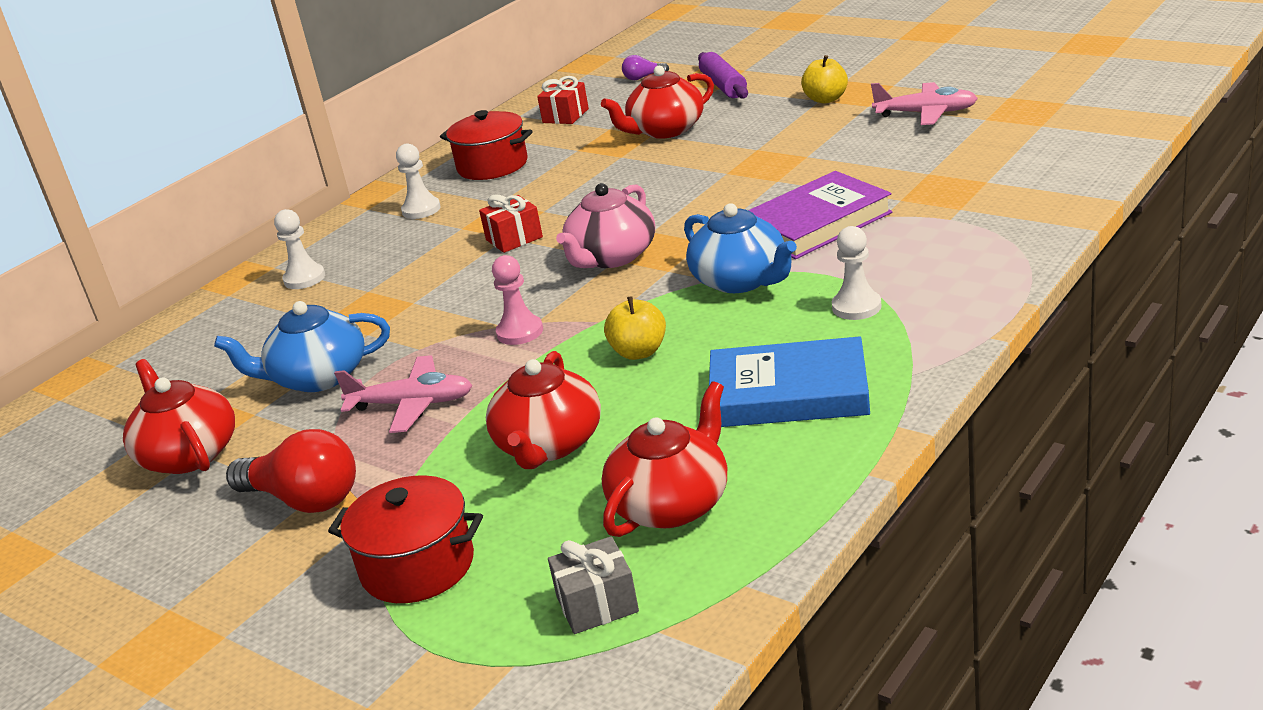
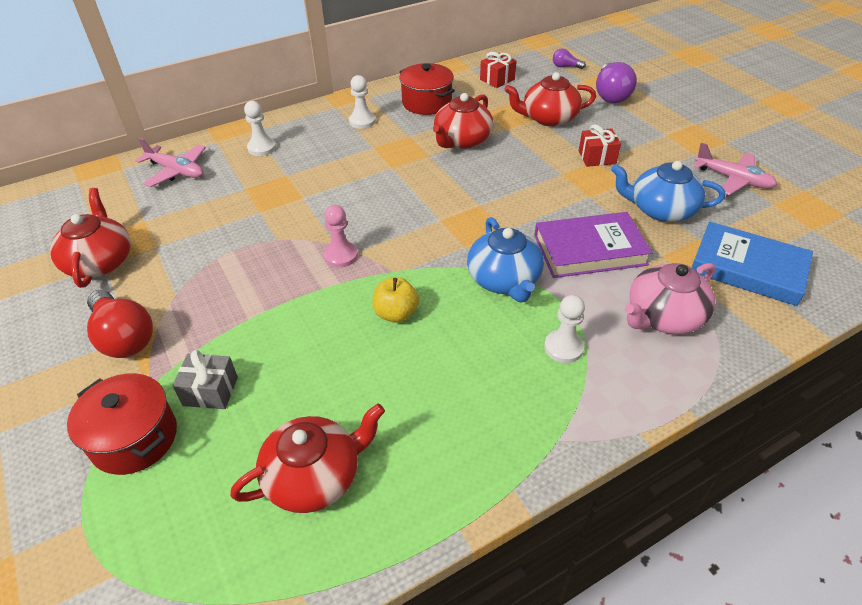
camera: 20 degrees right, 15 degrees up
blue teapot [214,301,390,392] -> blue teapot moved to [611,161,725,222]
pink plane [334,355,473,433] -> pink plane moved to [135,138,206,187]
red gift [479,194,543,253] -> red gift moved to [579,124,621,167]
red teapot [486,351,601,469] -> red teapot moved to [433,93,494,149]
grey gift [548,536,639,634] -> grey gift moved to [172,350,238,409]
pink teapot [556,183,655,268] -> pink teapot moved to [625,263,716,334]
purple rolling pin [698,52,748,99] -> purple light bulb [596,62,637,103]
blue book [709,336,870,427] -> blue book moved to [691,221,813,306]
yellow apple [801,55,848,103] -> none

